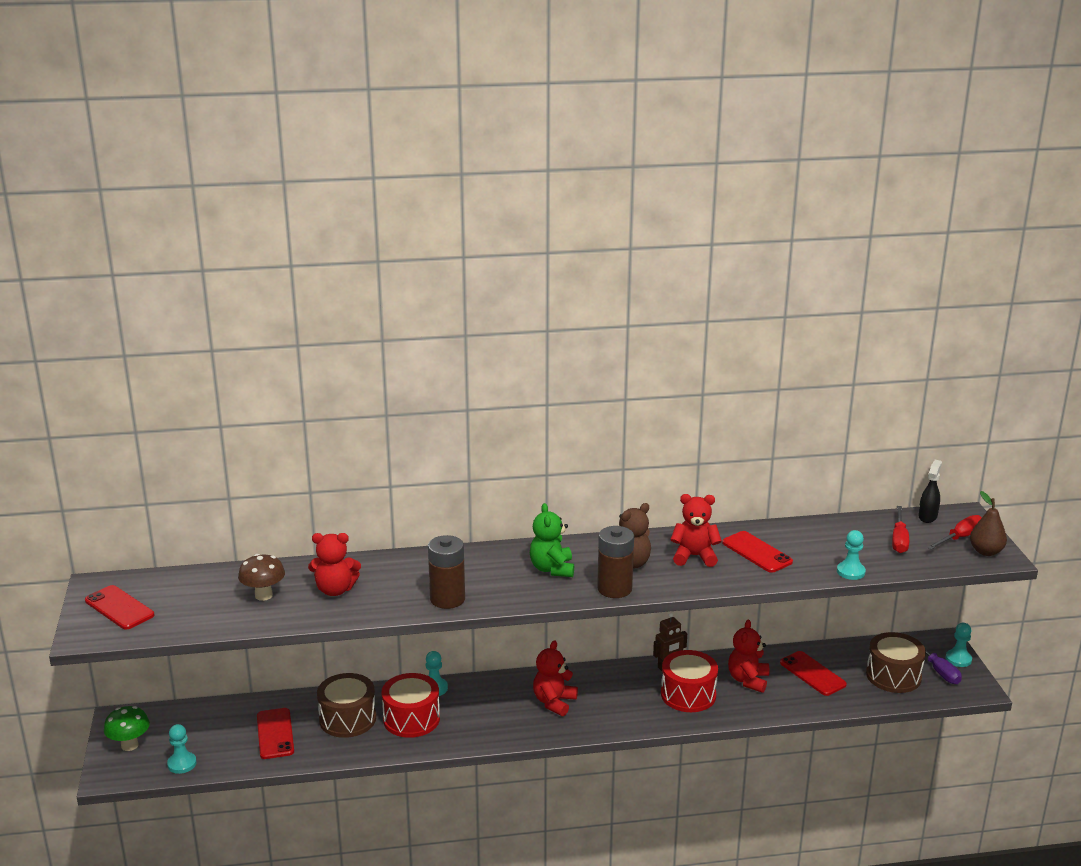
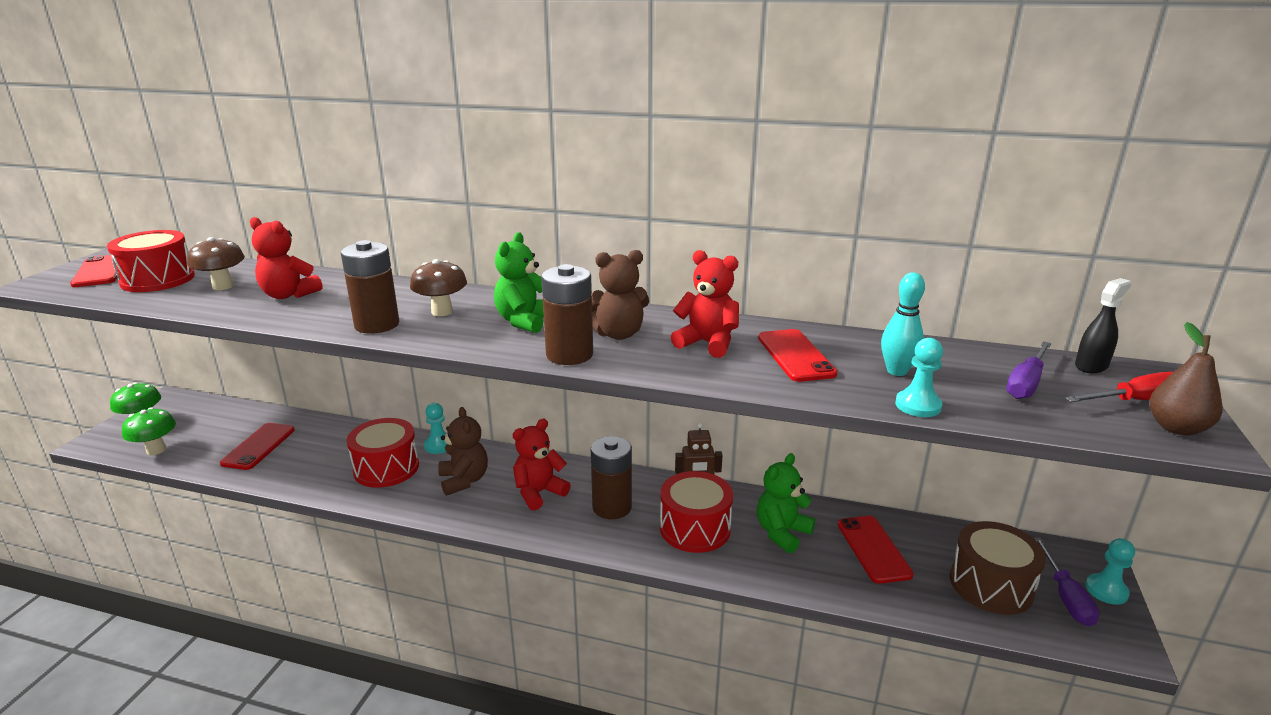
camera: 25 degrees right, 0 degrees up
turquoise pawn [167,724,197,774] -> green mushroom [122,408,176,455]
brown drum [317,673,376,738] -> none
red teddy bear [728,620,770,693] -> green teddy bear [757,453,815,554]
red screwdriver [892,506,909,553] -> purple screwdriver [1006,341,1052,399]
none -> red drum [107,230,195,292]
none -> brown mushroom [410,259,467,316]
none -> brown teddy bear [438,407,488,496]
none -> brown battery [591,436,632,519]
none -> turquoise bowling pin [881,272,925,376]

